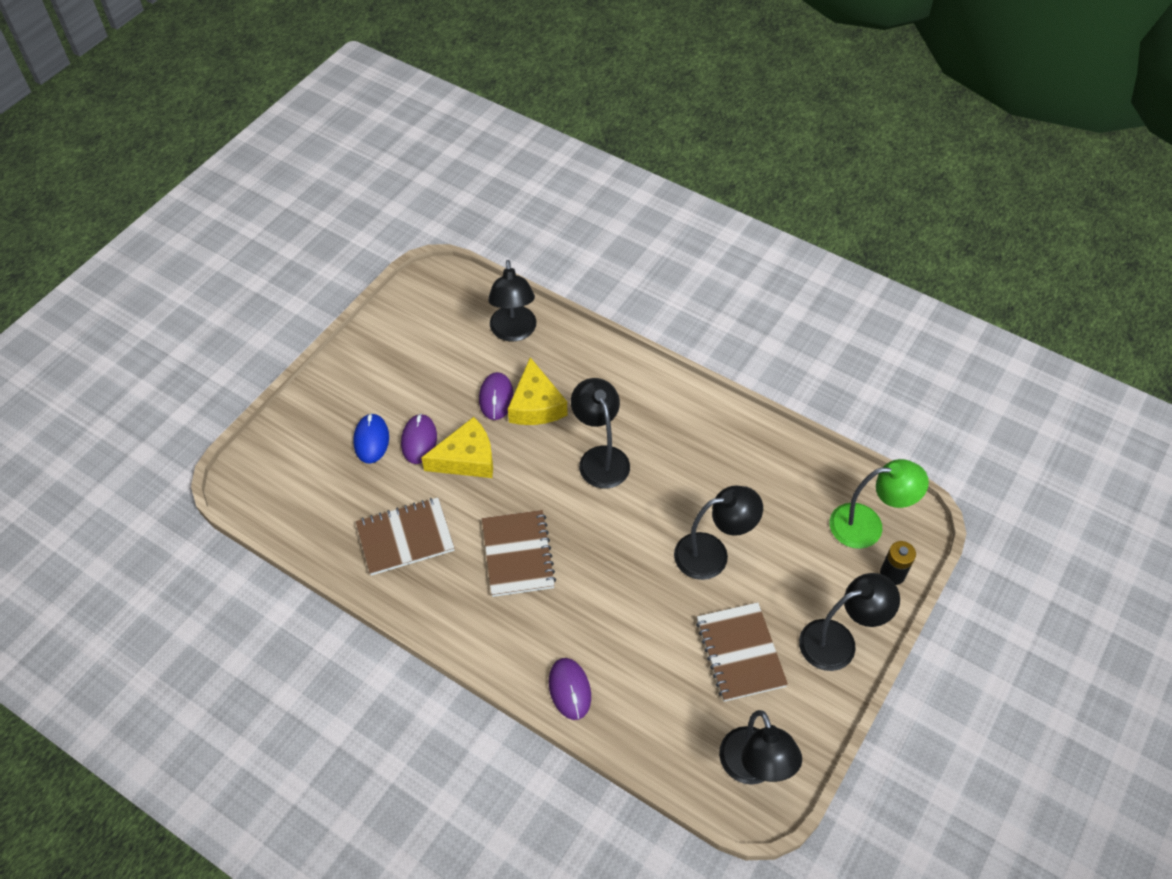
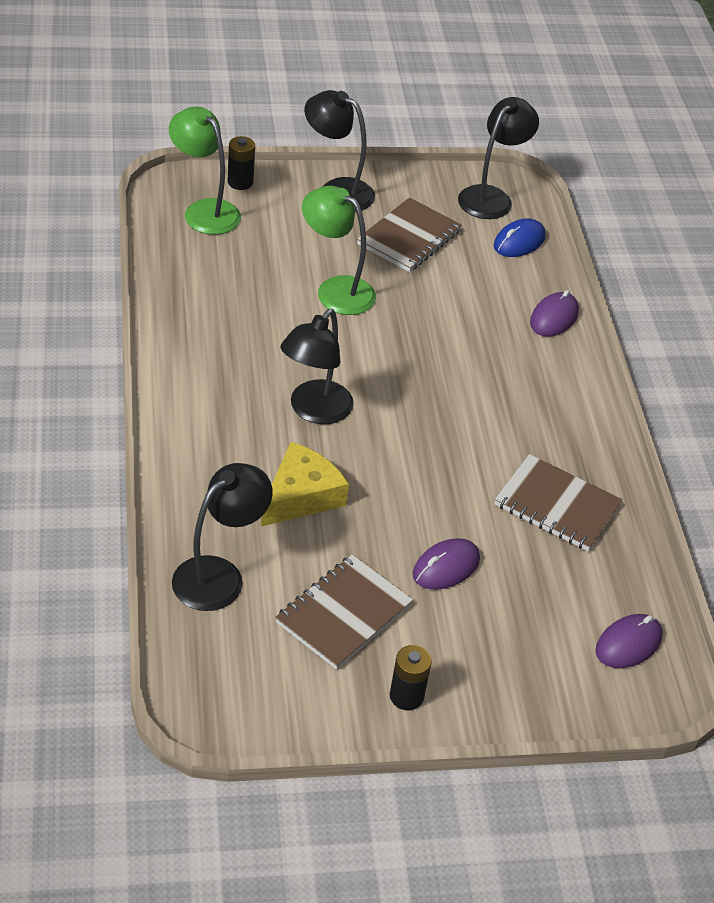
camera: 135 degrees left, 10 degrees down
blue mouse [353,413,389,464] -> blue mouse moved to [494,218,546,257]
yellow cheese [421,417,493,478] -> none
purple mouse [479,372,514,420] -> purple mouse moved to [595,614,663,668]
brown notebook [482,510,556,597] -> brown notebook moved to [275,555,413,670]
black lamp [674,486,763,580] -> green lamp [302,186,376,315]
none -> black battery [390,645,432,710]

